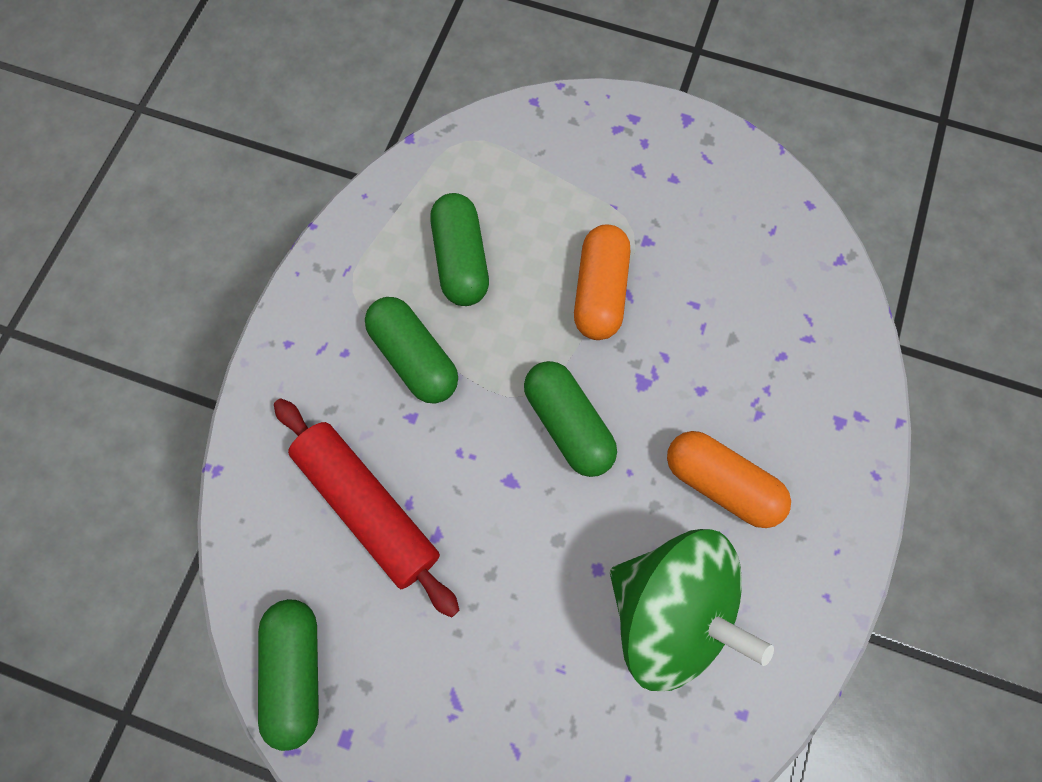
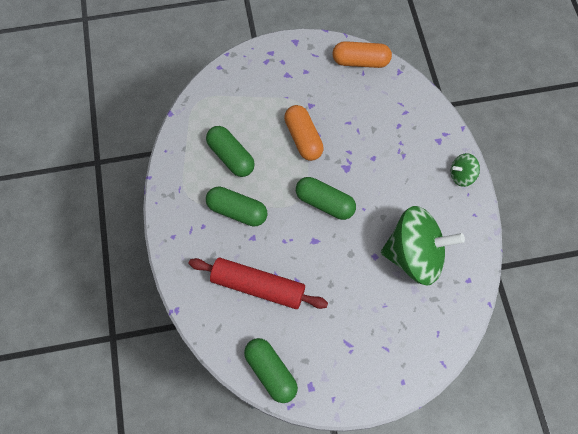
camera: 30 degrees left, 5 degrees down
orange capsule [667,431,791,528] -> orange capsule moved to [332,41,392,68]
none -> green spinning top [451,153,480,187]

